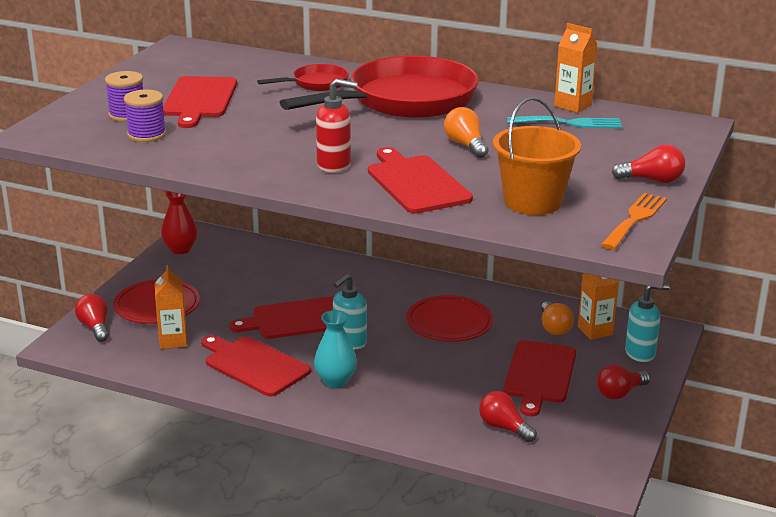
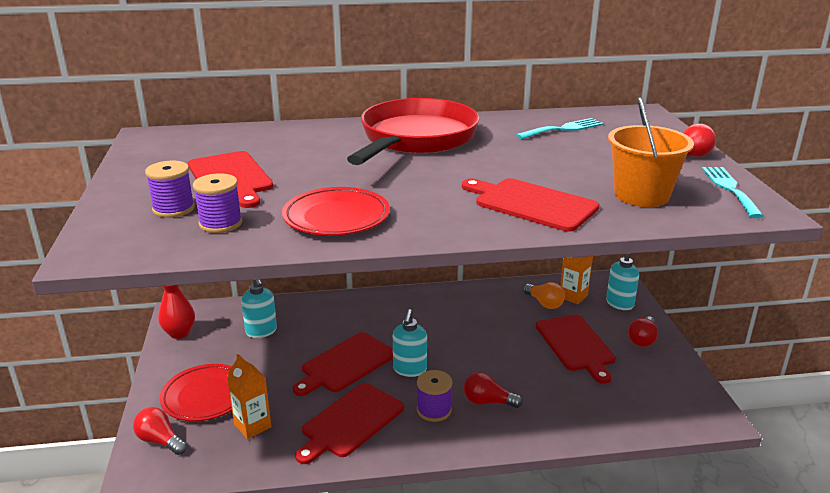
camera: 30 degrees left, 0 degrees up
red cutting board [201,335,311,396] -> red cutting board turned 60 degrees counterclockwise [295,383,404,464]
red pan [257,64,349,91] -> none
turquoise vase [314,310,357,388] -> purple spool [417,370,452,422]
red soap dispenser [316,79,358,173] -> none
red plate [406,295,493,342] -> red plate moved to [282,187,390,236]
orange light bulb [444,107,488,158] -> none
red light bulb [479,391,537,442] -> red light bulb moved to [464,372,523,408]
orange carton [554,23,598,113] -> none
orange fork [601,193,667,250] -> turquoise fork [702,167,764,218]
none -> turquoise soap dispenser [241,279,277,338]

